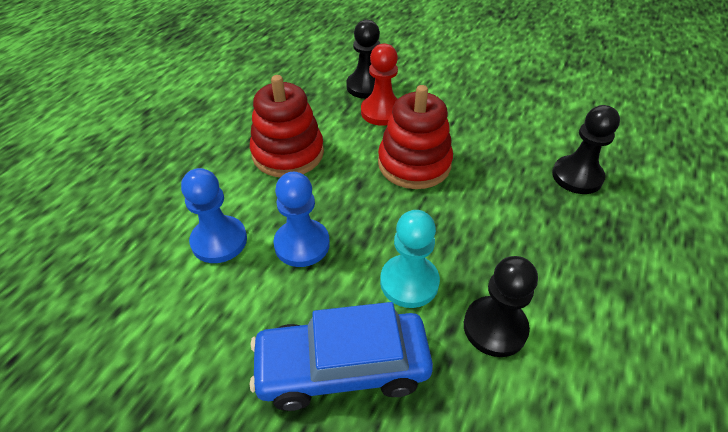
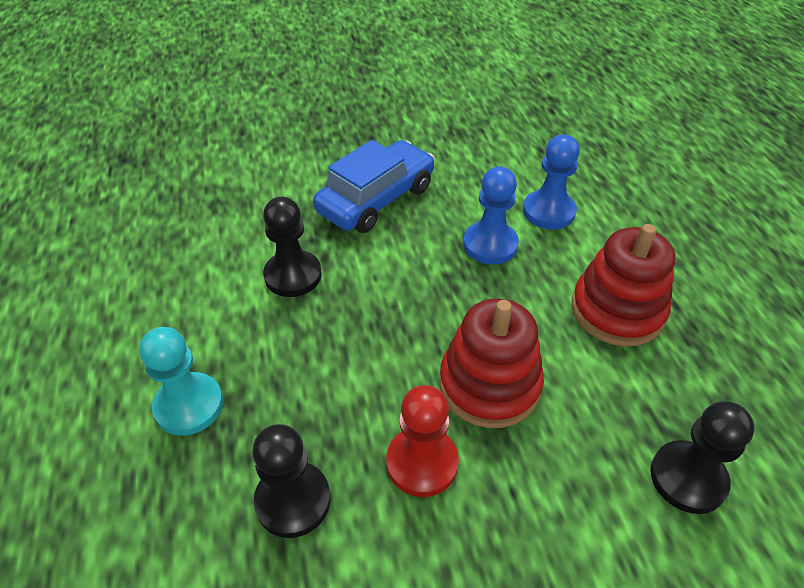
camera: 140 degrees right, 0 degrees up
red pawn [361,43,398,126] -> red pawn moved to [386,385,459,497]
turquoise pawn [380,210,440,308] -> turquoise pawn moved to [139,327,223,436]

